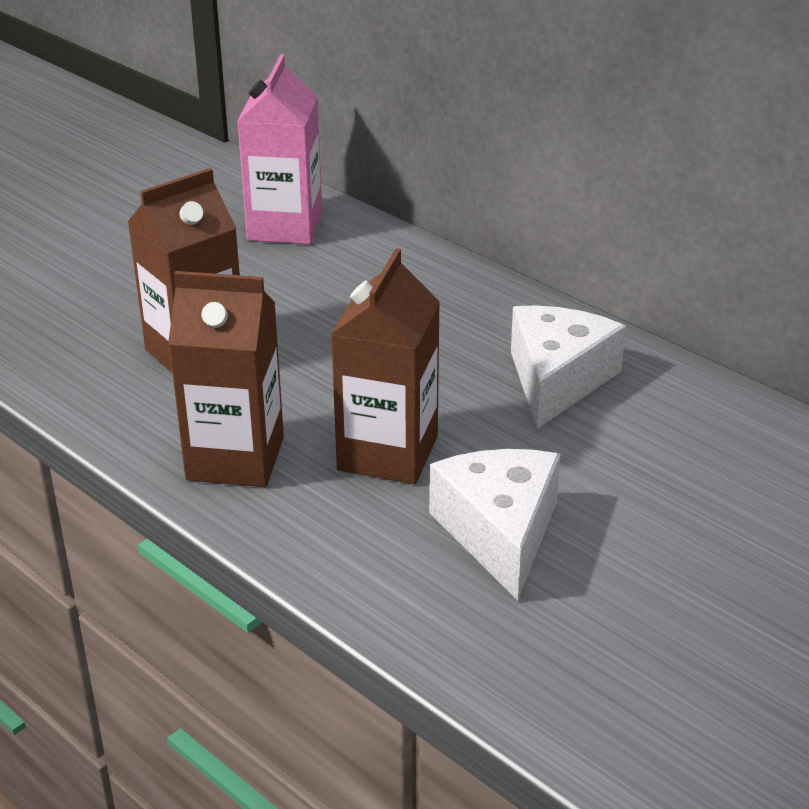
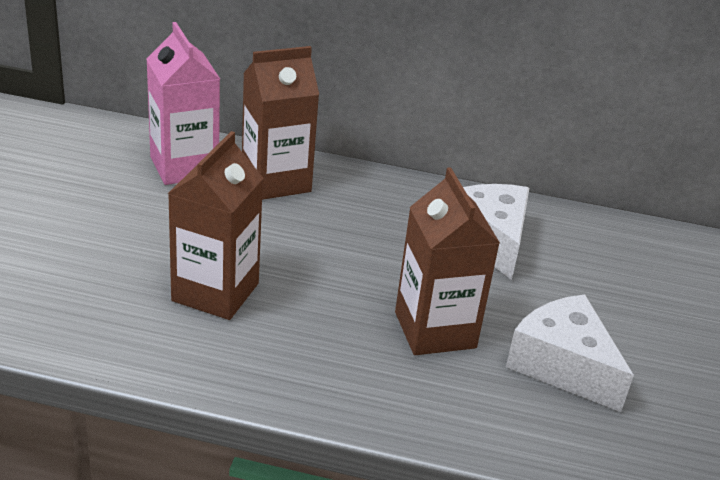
camera: 35 degrees left, 0 degrees up
brown carton [168,271,284,487] -> brown carton moved to [242,46,319,200]

